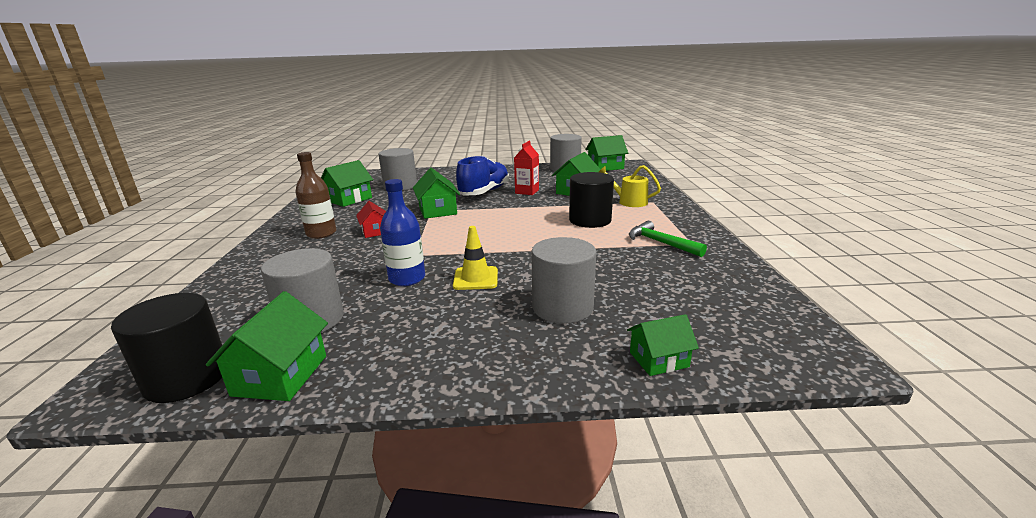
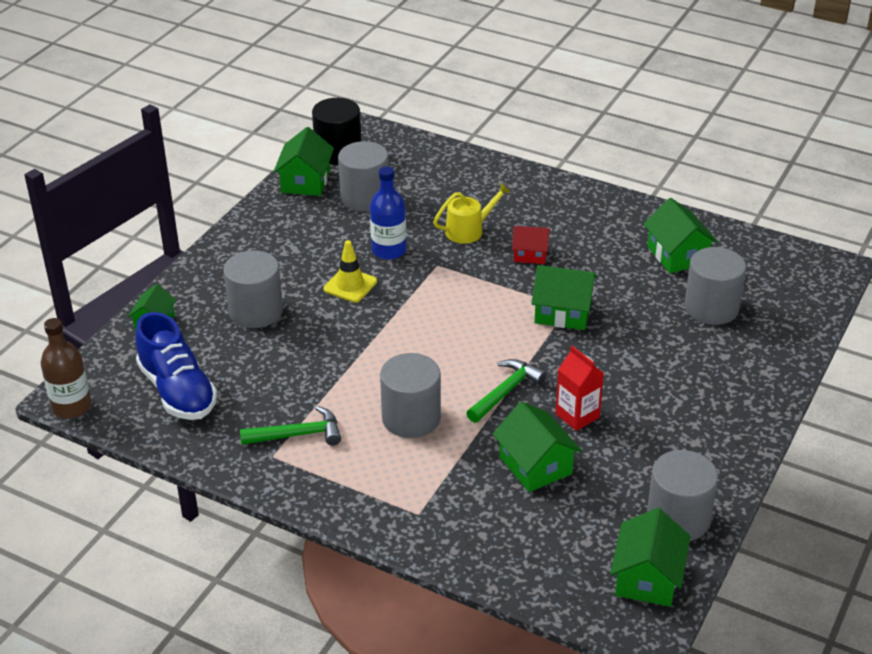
camera: 120 degrees right, 15 degrees up
green house [206,291,328,401] -> green house turned 60 degrees clockwise [273,127,334,196]
brown bottle [295,152,336,239] -> brown bottle moved to [41,318,92,418]
blue shoe [456,156,509,196] -> blue shoe moved to [135,312,217,420]
black cylinder [569,172,614,228] -> grey cylinder [380,353,441,438]
yellow watering can [599,165,661,207] -> yellow watering can moved to [433,183,511,244]
none -> green hammer [467,359,546,423]

